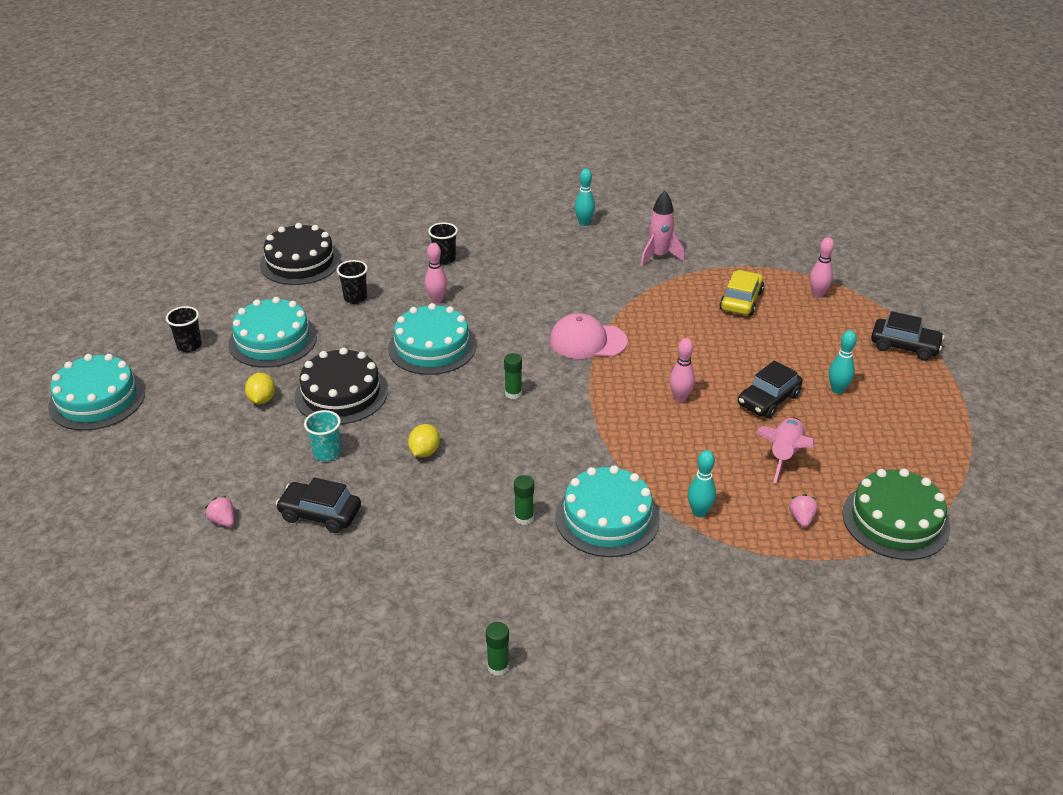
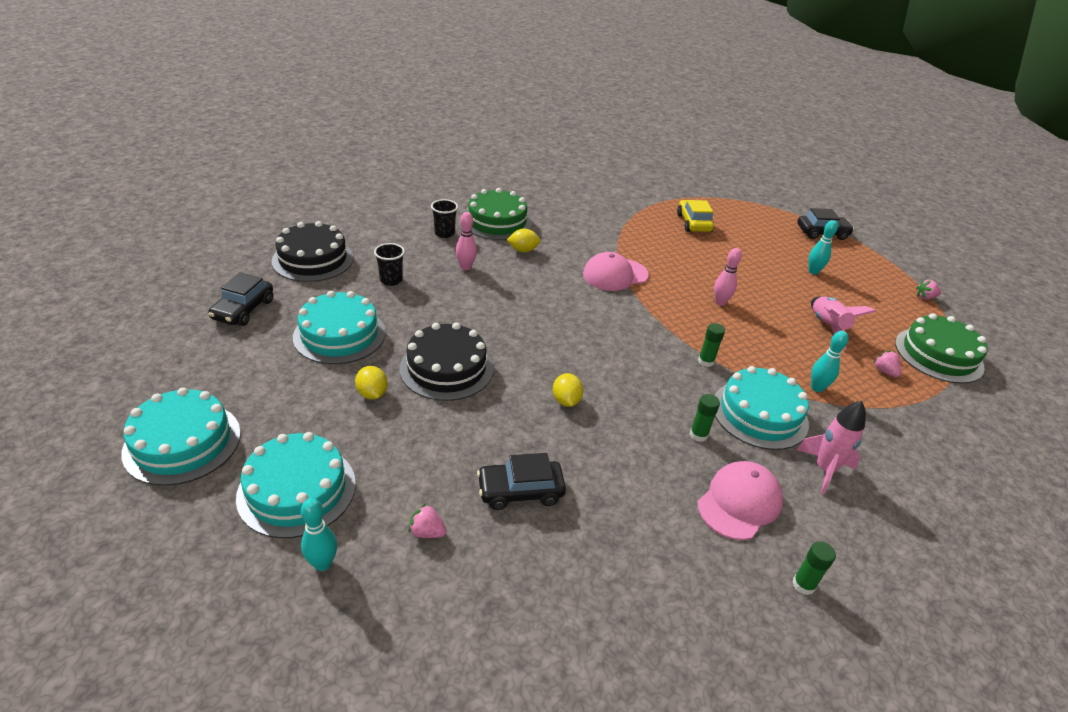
camera: 30 degrees left, 0 degrees up
black cup [166,306,202,352] -> none
turquoise cup [304,410,341,461] -> none
turquoise cake [388,303,476,375] -> turquoise cake moved to [236,432,356,538]
green glue stick [504,353,522,399] -> green glue stick moved to [698,323,725,367]
turquoise bowling pin [575,169,595,226] -> turquoise bowling pin moved to [301,498,337,571]
pink rocket [641,191,685,266] -> pink rocket moved to [797,401,866,495]
black car [738,360,803,419] -> black car moved to [208,272,273,326]
pink bowling pin [810,237,834,298] -> none
none -> green cake [467,188,532,240]
none -> yellow lemon [507,229,541,252]
none -> pink cap [698,461,783,540]
none -> pink strawberry [916,280,941,300]

